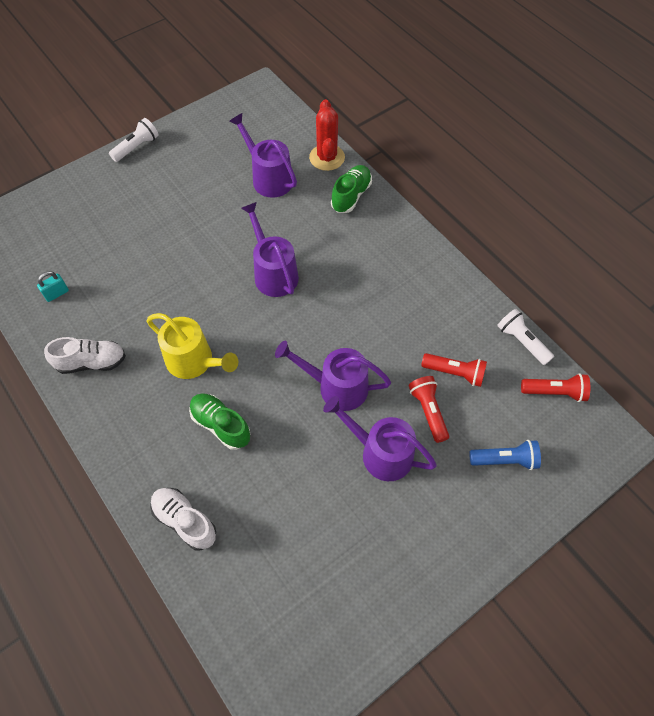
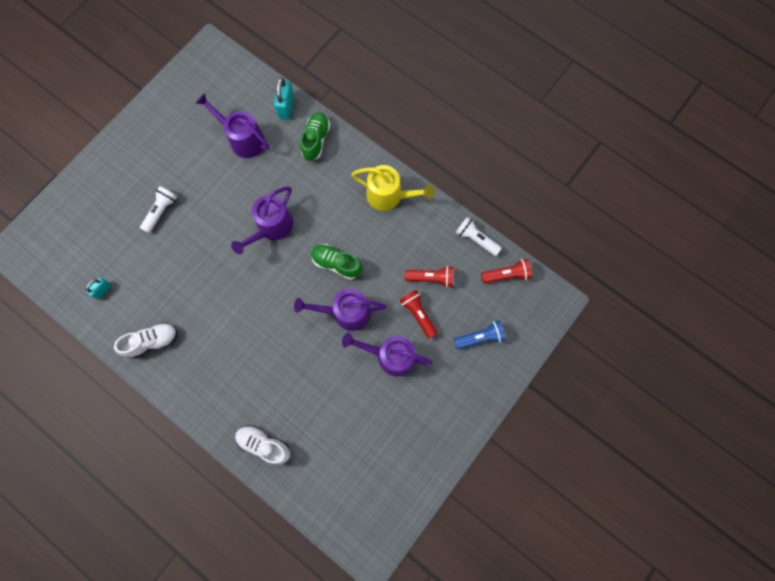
camera: 15 degrees left, 15 degrees up
white flashlight [109,118,159,162] -> white flashlight moved to [140,186,177,233]
yellow watering can [147,313,238,379] -> yellow watering can moved to [351,165,435,211]
green shoe [189,393,250,450] -> green shoe moved to [311,244,362,280]
purple watering can [241,202,299,297] -> purple watering can turned 105 degrees counterclockwise [231,186,293,254]
red cactus [309,99,345,171] -> turquoise padlock [274,77,294,120]

